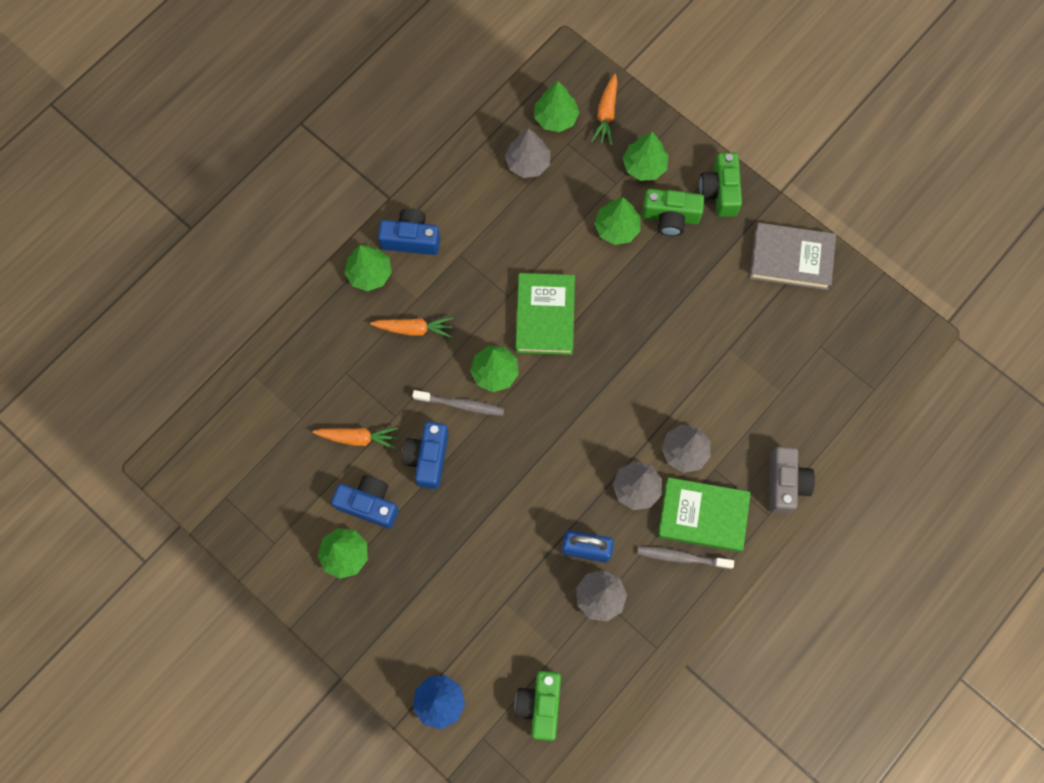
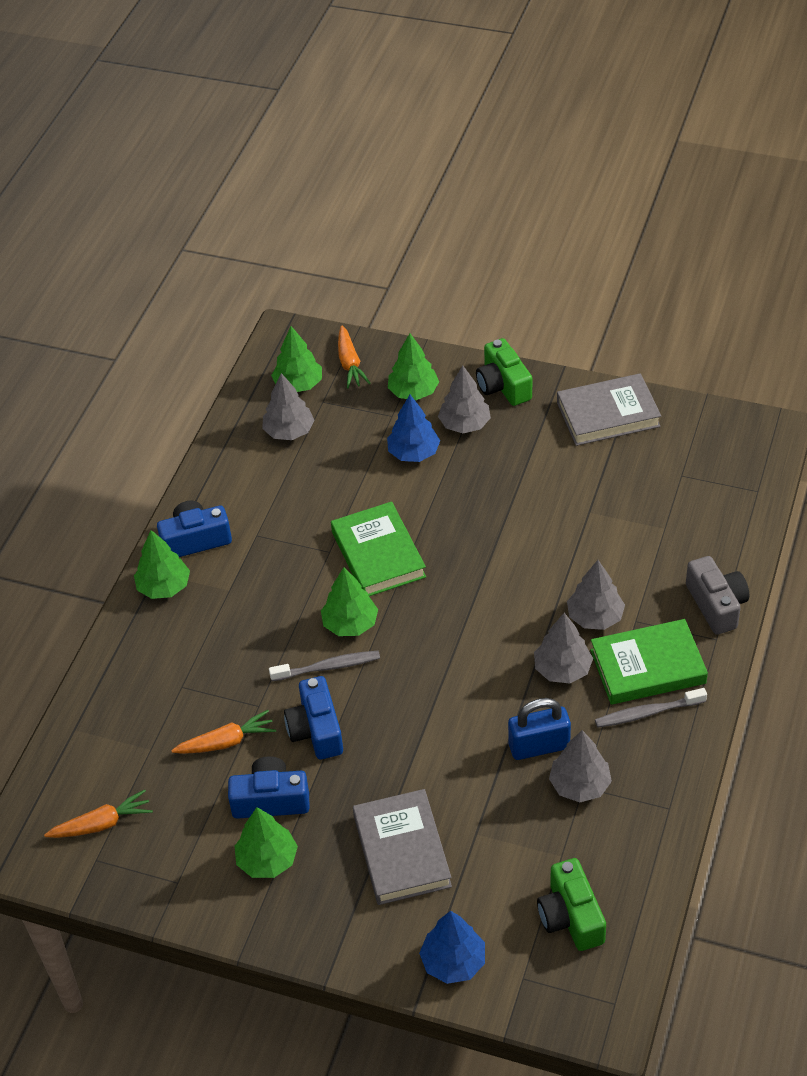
camera: 20 degrees left, 25 degrees down
orange carrot [370,317,454,338] -> orange carrot moved to [44,789,153,838]
green tree [594,198,641,245] -> blue tree [387,395,440,462]
green camera [642,189,704,236] -> grey tree [438,366,491,433]
none -> grey book [353,789,452,905]

